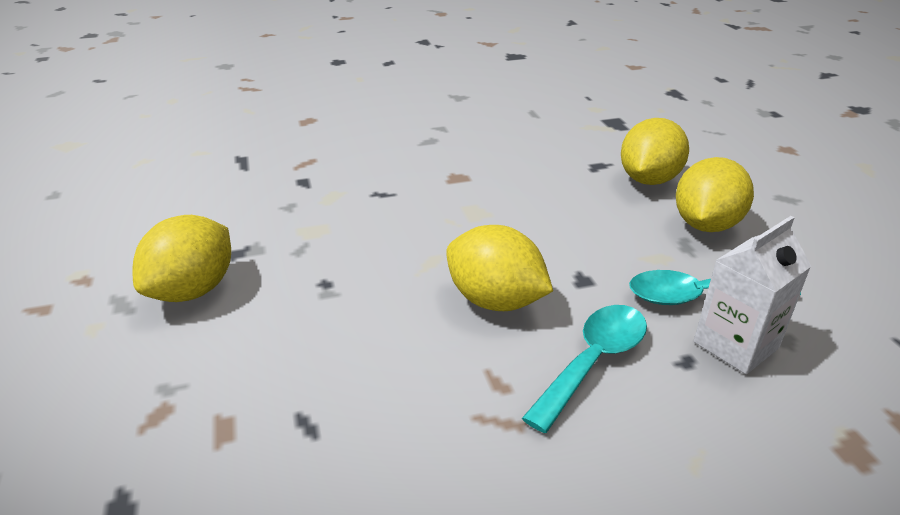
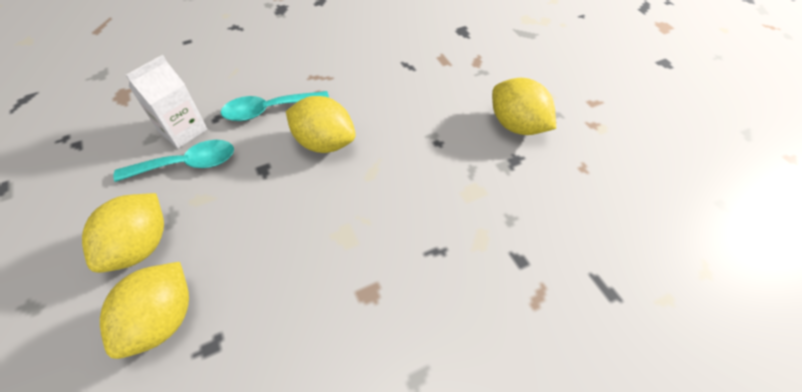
camera: 170 degrees right, 20 degrees up
yellow lemon [133,215,231,302] -> yellow lemon turned 60 degrees counterclockwise [492,78,556,135]
turquoise spoon [522,305,647,433] -> turquoise spoon turned 45 degrees clockwise [221,91,329,121]

